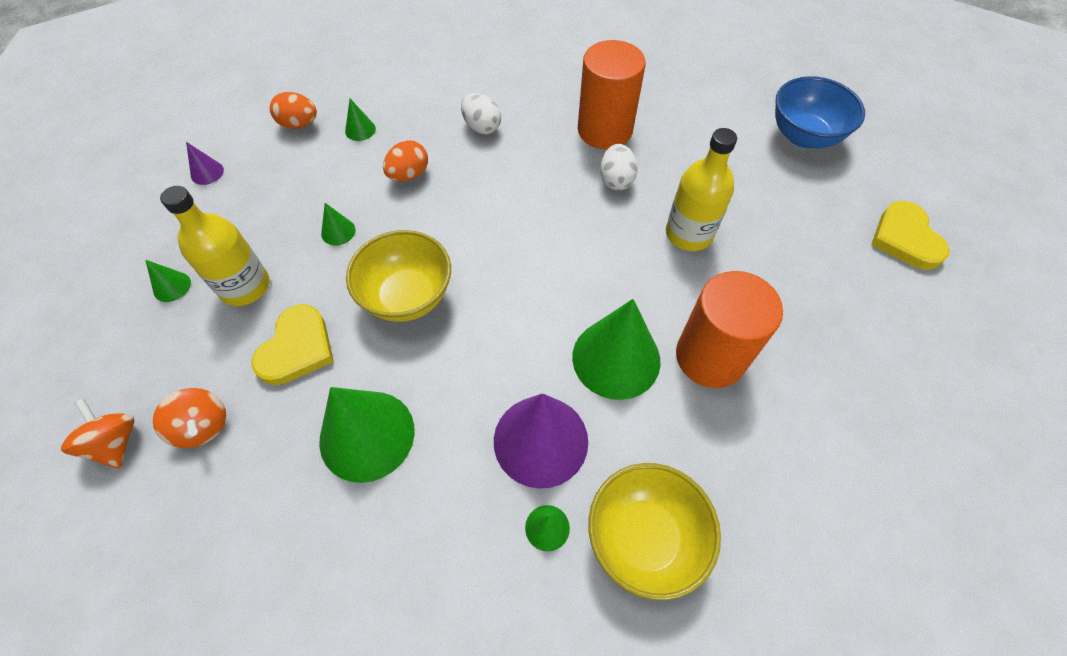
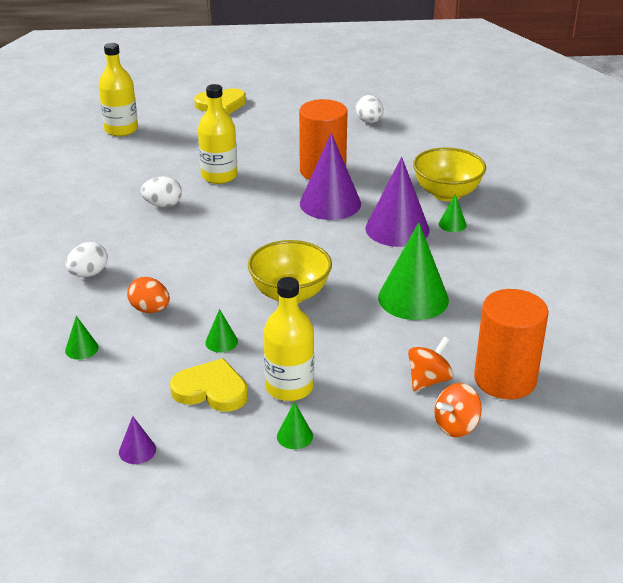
camera: 95 degrees left, 25 degrees down
yellow heart [251,304,334,385] -> yellow heart moved to [170,358,248,412]
orange egg [270,92,317,129] -> none
green cone [572,299,660,400] -> purple cone [300,133,361,220]
orange cylinder [578,40,646,149] -> orange cylinder moved to [474,289,549,399]
blue bowl [775,76,865,148] -> yellow bottle [98,43,138,136]
none -> white egg [356,95,383,123]

